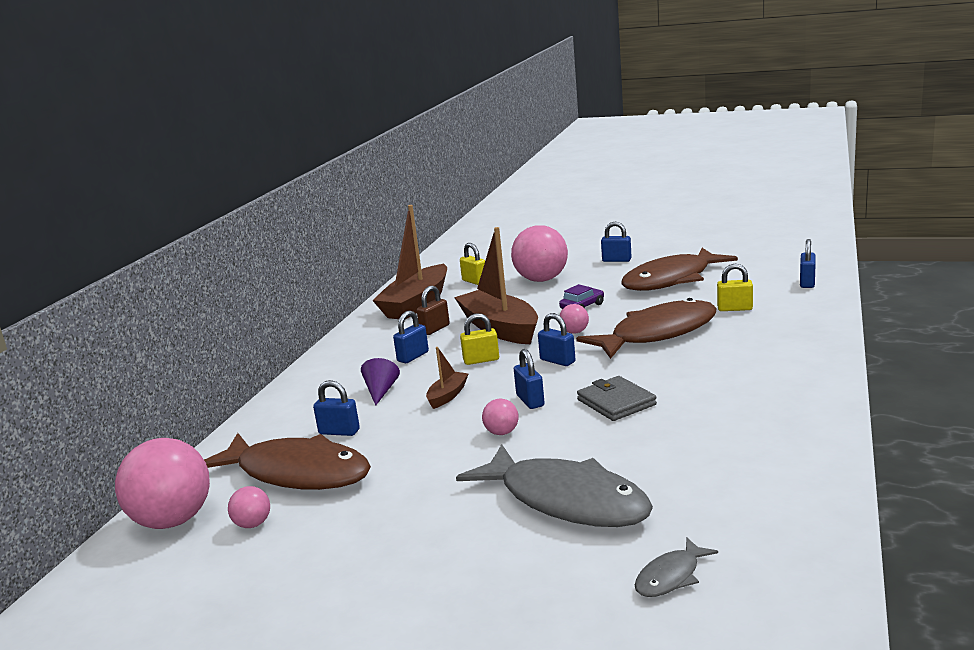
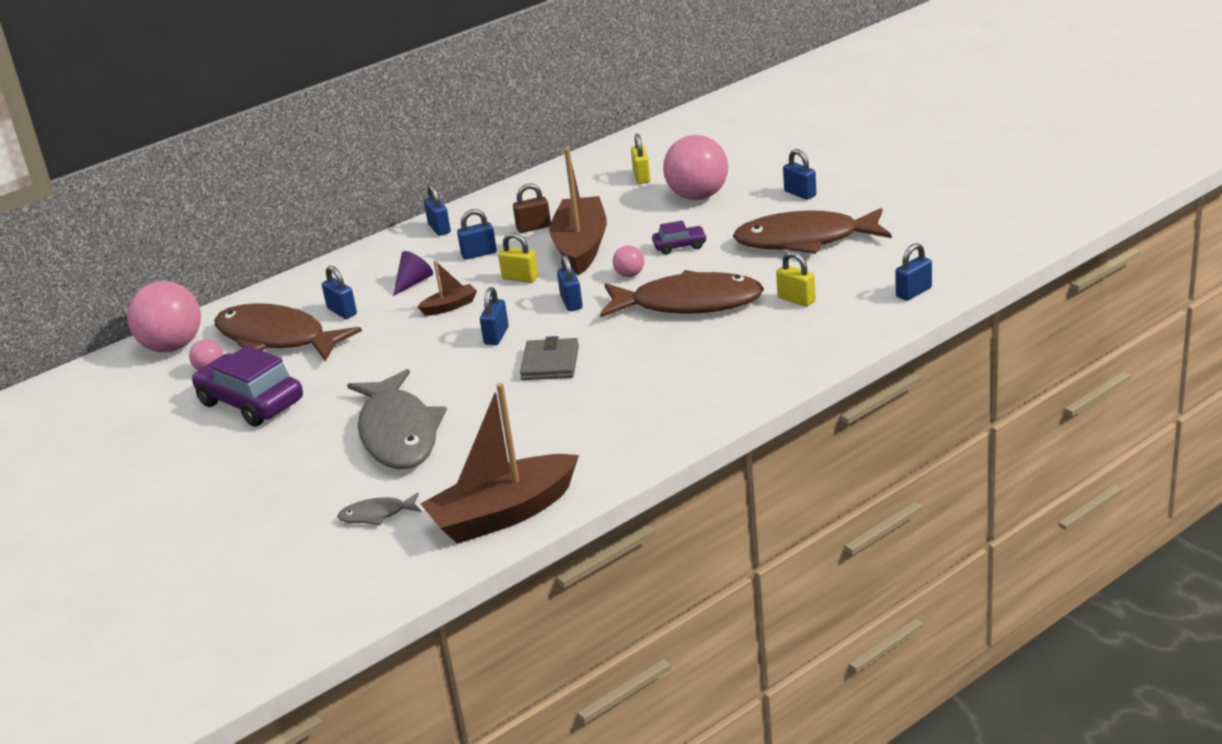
camera: 35 degrees right, 10 degrees up
brown fish [204,433,371,490] -> brown fish turned 150 degrees clockwise [214,303,362,362]
brown boat [372,205,447,320] -> brown boat moved to [420,383,579,544]
pink ball [482,399,519,435] -> none
none -> purple car [192,345,303,427]
none -> blue padlock [424,185,451,236]

